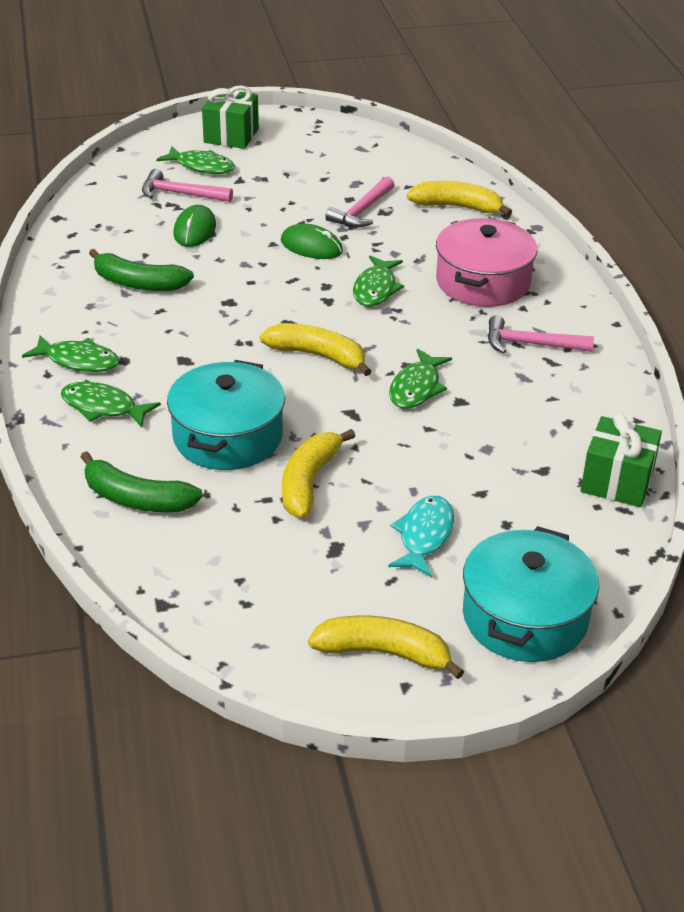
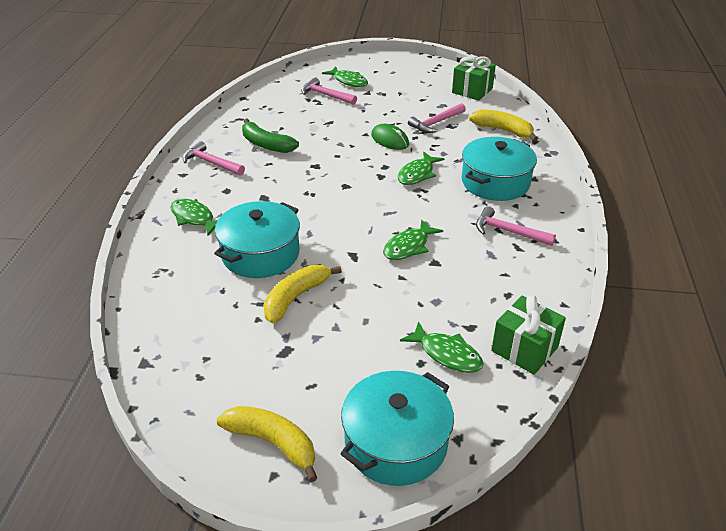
camera: 20 degrees right, 0 degrees up
green fish [22,335,119,372] -> green fish moved to [400,321,483,373]
green banana [80,451,203,512] -> none
green mouse [174,205,216,247] -> none
green gift [202,85,259,149] -> green gift moved to [452,56,496,101]
yellow banana [260,323,372,376] -> none
turquoise fish [388,496,454,577] -> none
pink pot [436,218,537,307] -> turquoise pot [462,137,537,201]
none -> pink hammer [183,141,245,176]

